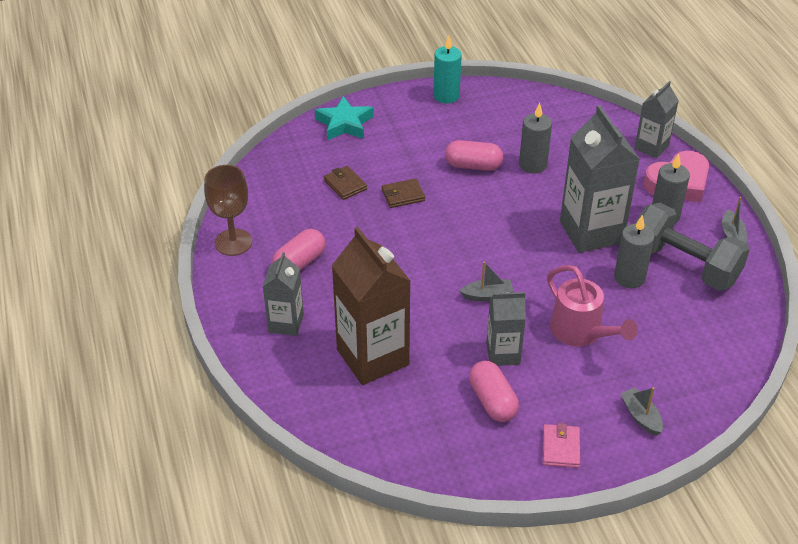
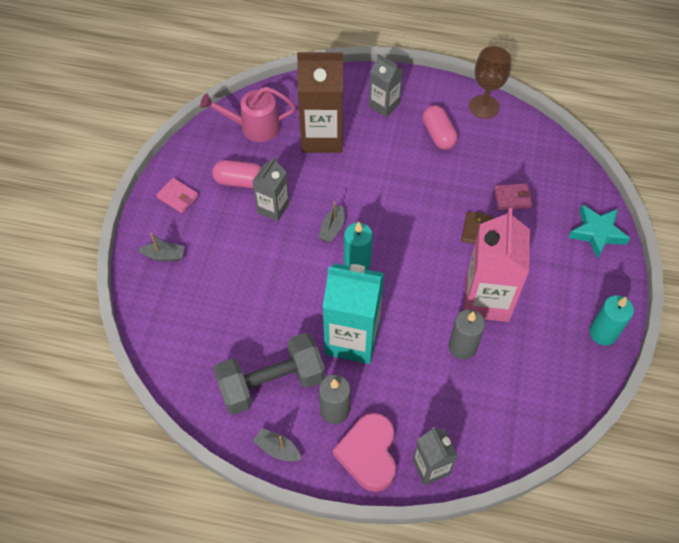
camera: 120 degrees right, 15 degrees up
brown wallet [324,166,367,200] -> pink wallet [494,184,532,210]
pink capsule [445,140,503,171] -> pink carton [464,208,530,322]
pink watering can [547,265,638,347] -> pink watering can moved to [200,87,296,142]
grey carton [560,105,640,253] -> turquoise carton [322,263,384,364]
grey candle [614,215,655,288] -> none
none -> turquoise candle [344,222,373,270]

